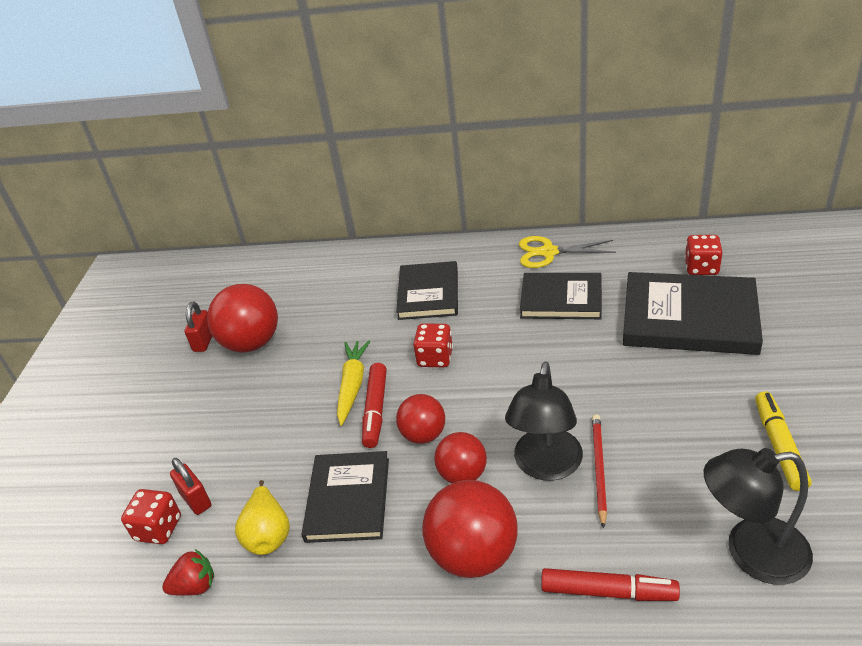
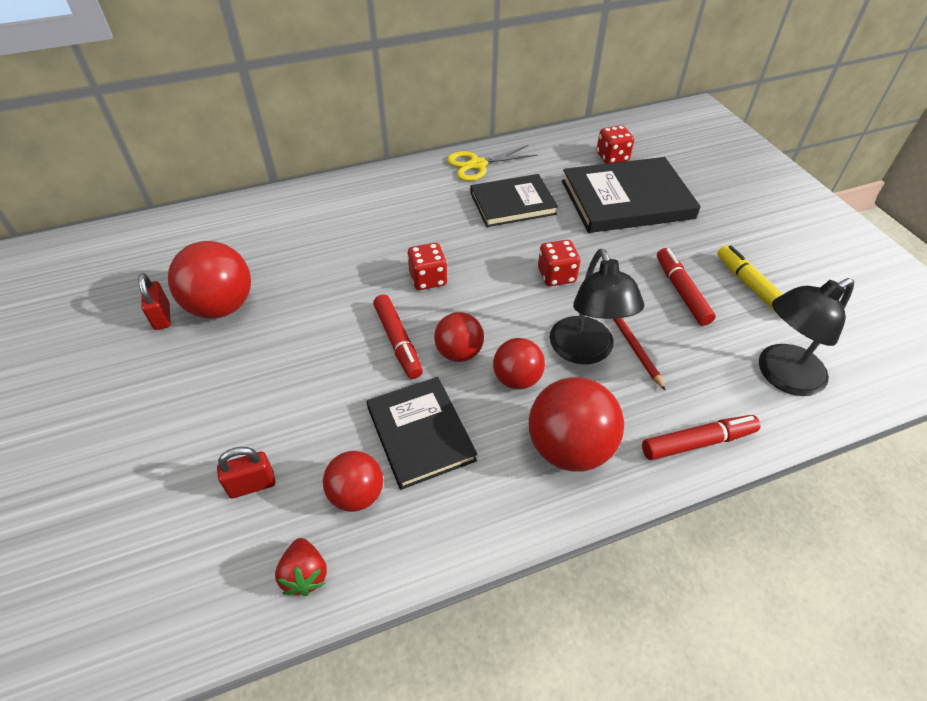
camera: 30 degrees left, 10 degrees up
red dice [121,489,181,544] -> red dice moved to [538,240,580,286]
red strawberry [162,549,214,596] -> red strawberry turned 120 degrees clockwise [275,538,327,596]
red padlock [170,458,211,515] -> red padlock turned 45 degrees counterclockwise [217,447,275,499]
yellow pear [235,480,290,555] -> red ball [323,451,383,512]
yellow carrot [337,340,370,426] -> none
black book [396,261,458,320] -> none
none -> red marker [657,248,716,326]

